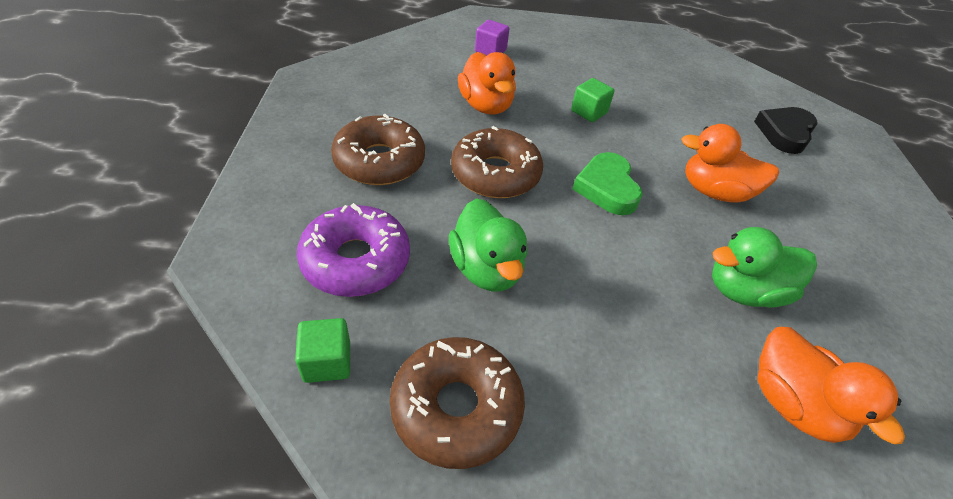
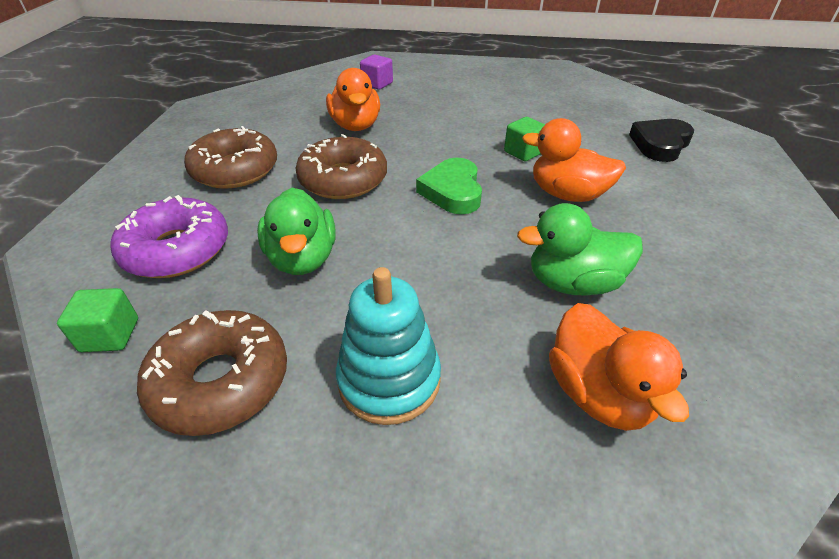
camera: 10 degrees right, 5 degrees down
green cube [571,78,614,122] -> green cube moved to [504,117,545,161]
none -> turquoise stacking toy [336,267,441,425]

